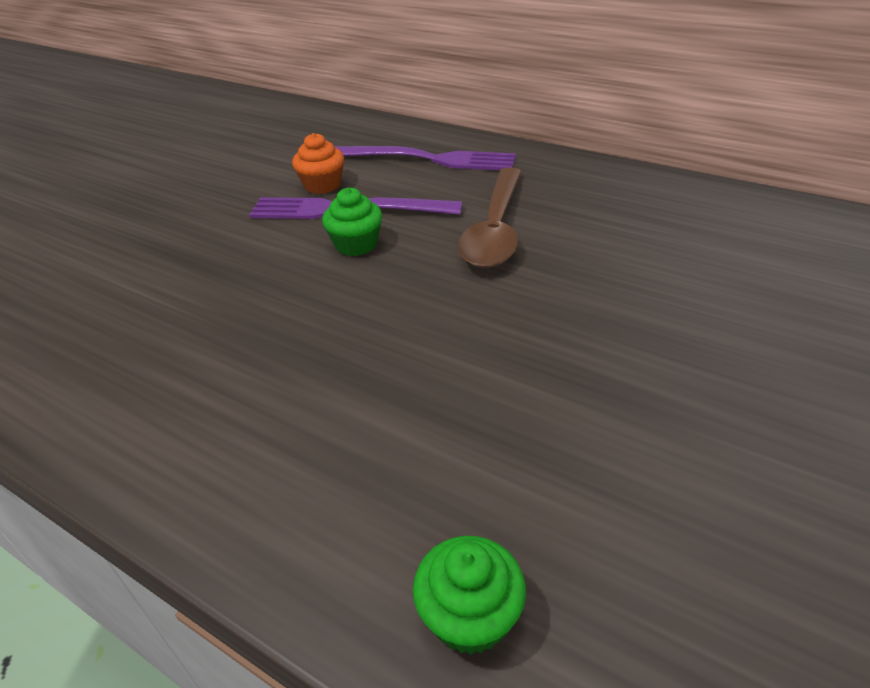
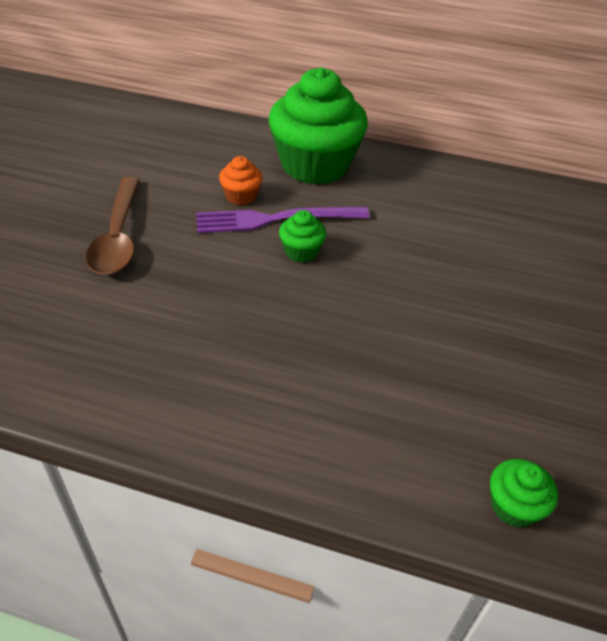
camera: 20 degrees left, 5 degrees up
purple fork [334,146,516,170] -> green cupcake [269,67,368,184]
brown spoon [458,167,522,268] -> brown spoon moved to [86,177,140,275]

